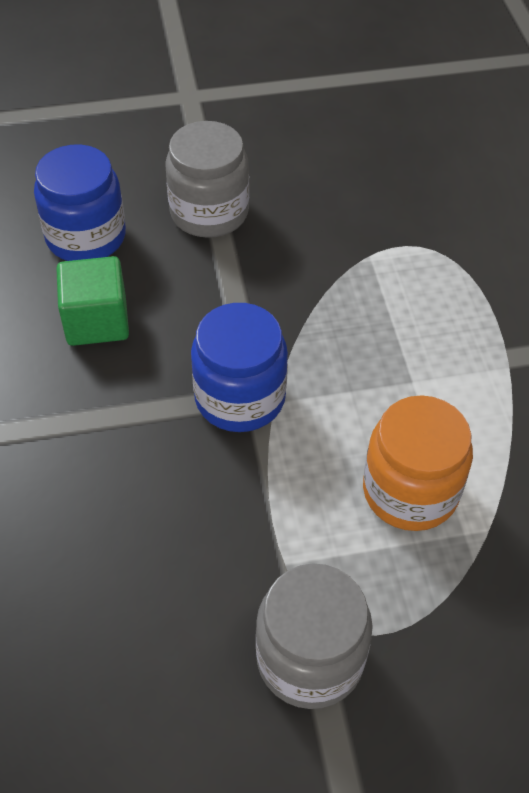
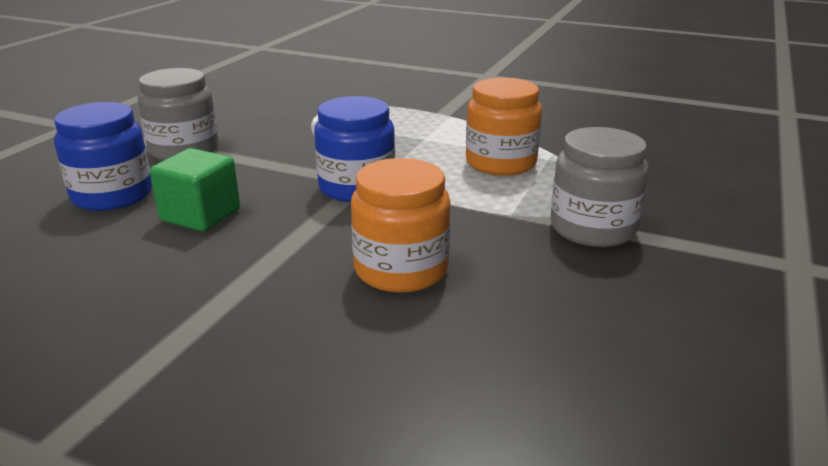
camera: 55 degrees left, 25 degrees down
none -> orange jar [351,158,451,293]

